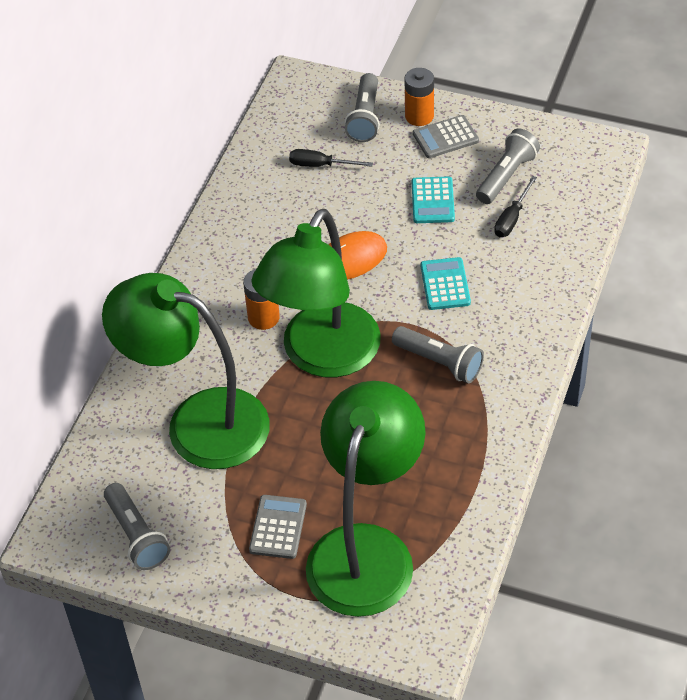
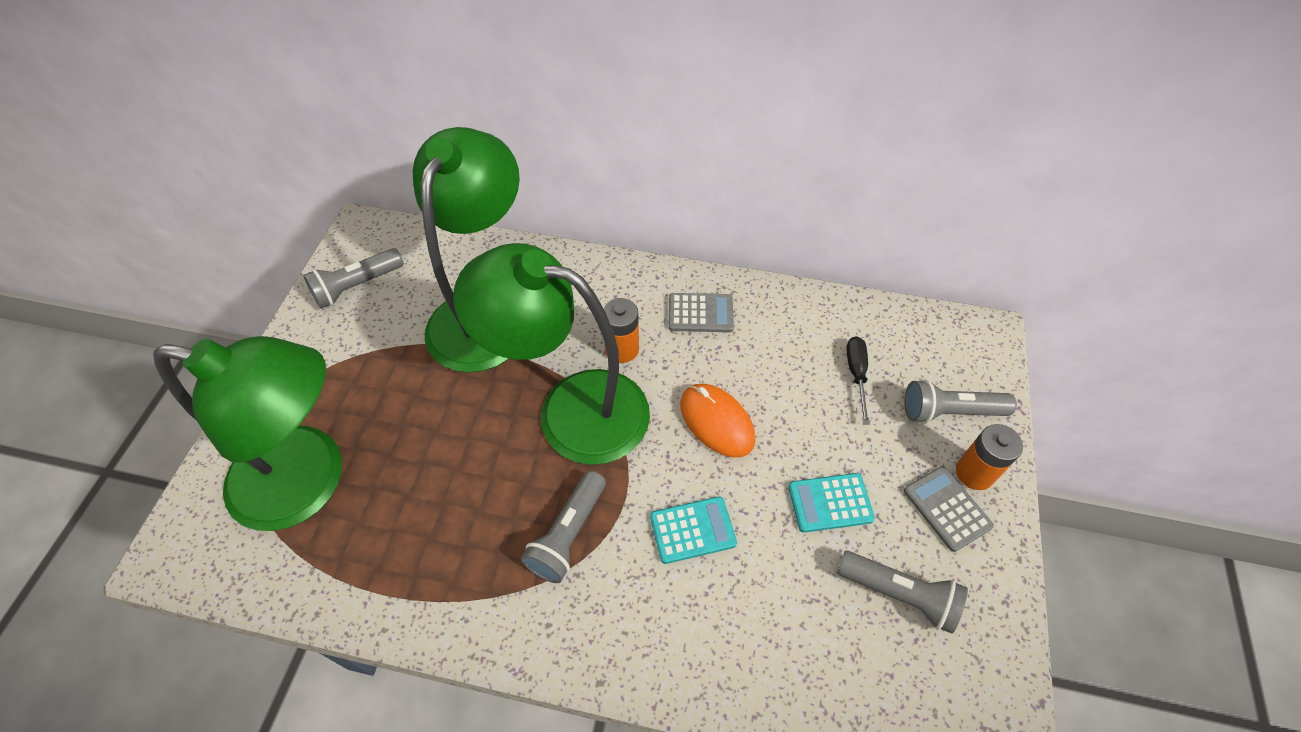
camera: 80 degrees right, 5 degrees up
grey calculator [249,495,307,559] -> grey calculator moved to [669,293,734,332]
black screwdriver [494,176,537,237] -> none

